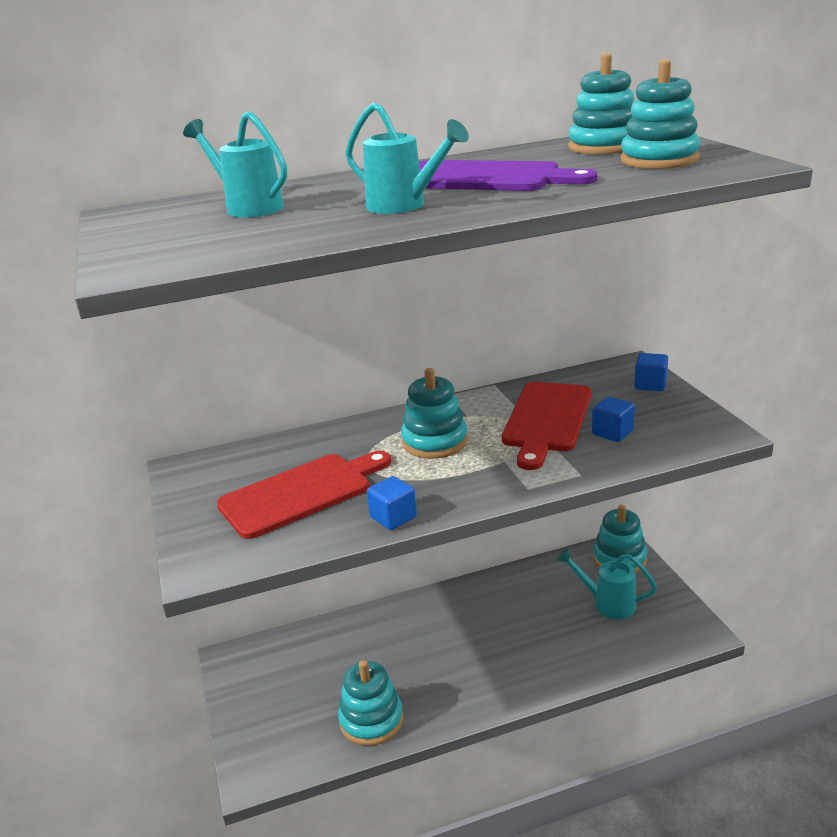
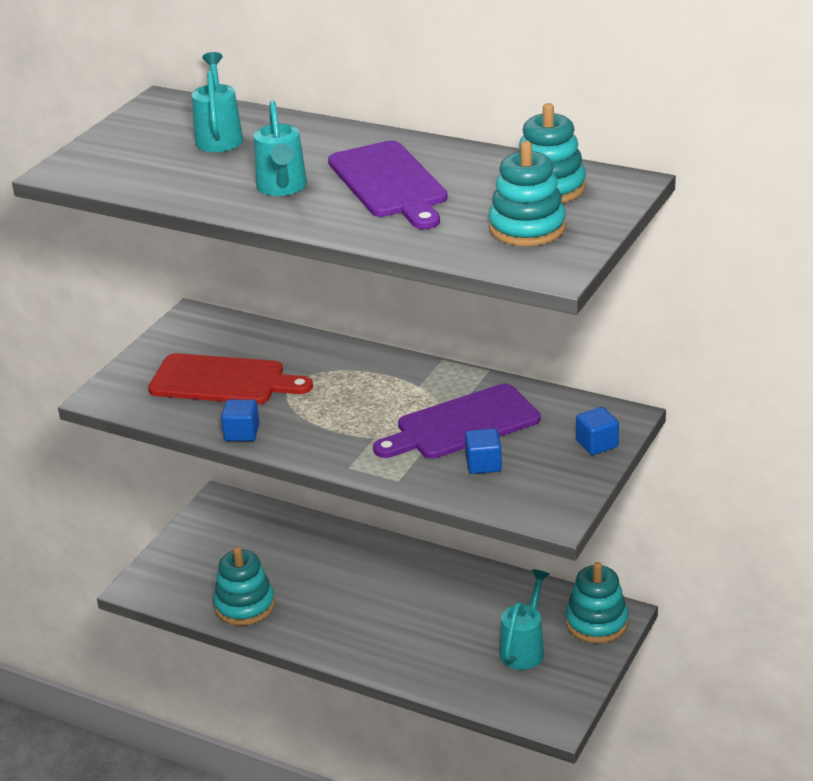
camera: 45 degrees right, 5 degrees up
turquoise stacking toy [401,368,468,459] -> none
red cutting board [502,382,591,470] -> purple cutting board [373,384,541,459]
turquoise watering can [557,548,657,619] -> turquoise watering can turned 45 degrees clockwise [499,569,550,670]

